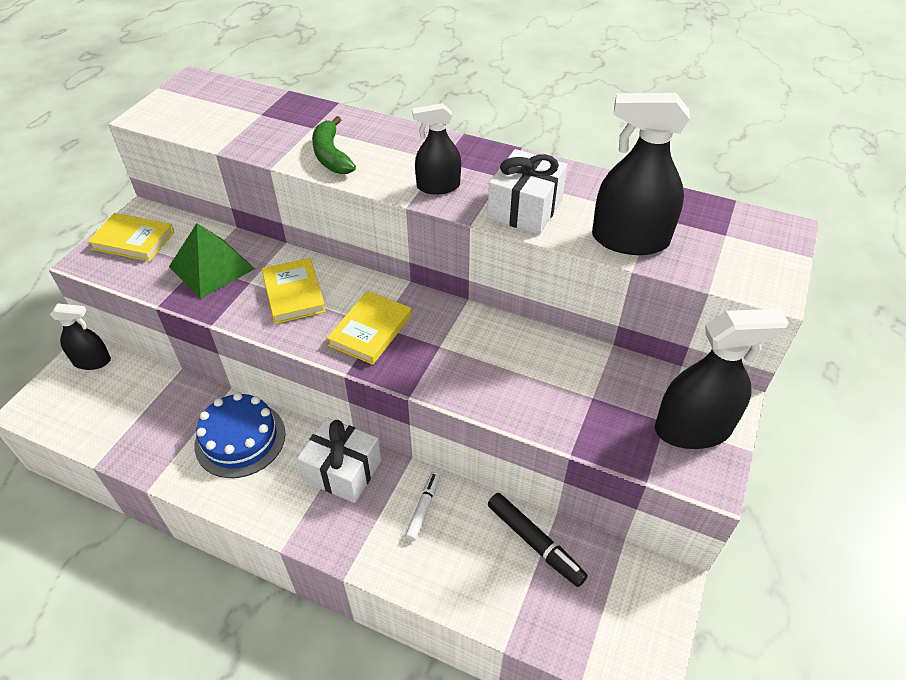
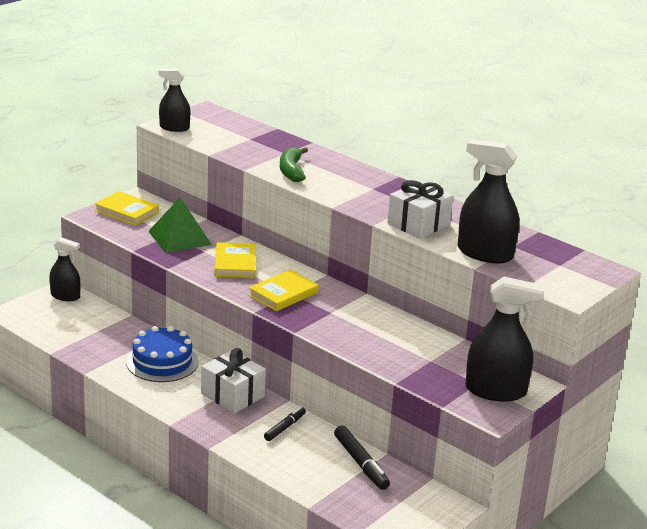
camera: 15 degrees right, 20 degrees down
white marker [405,472,440,541] -> black marker [264,407,306,441]
black spray bottle [412,103,461,194] -> black spray bottle moved to [158,69,190,132]

